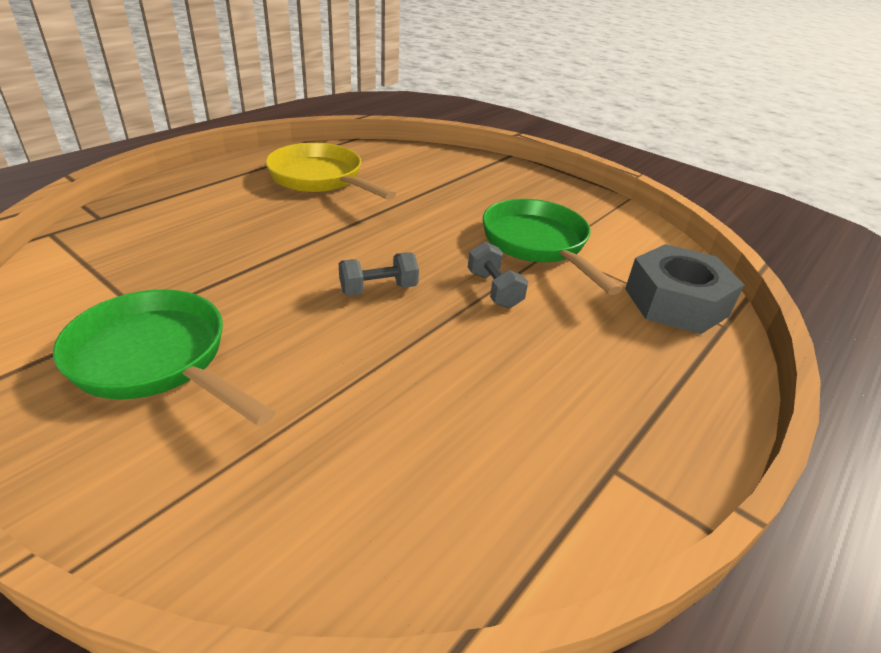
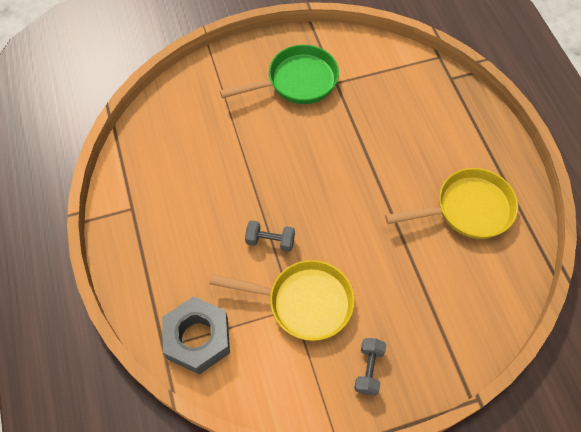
camera: 125 degrees right, 25 degrees up
grey dumbbell [339,252,419,296] -> grey dumbbell moved to [354,338,386,396]
green pan [483,199,623,295] -> yellow pan [209,260,355,341]

